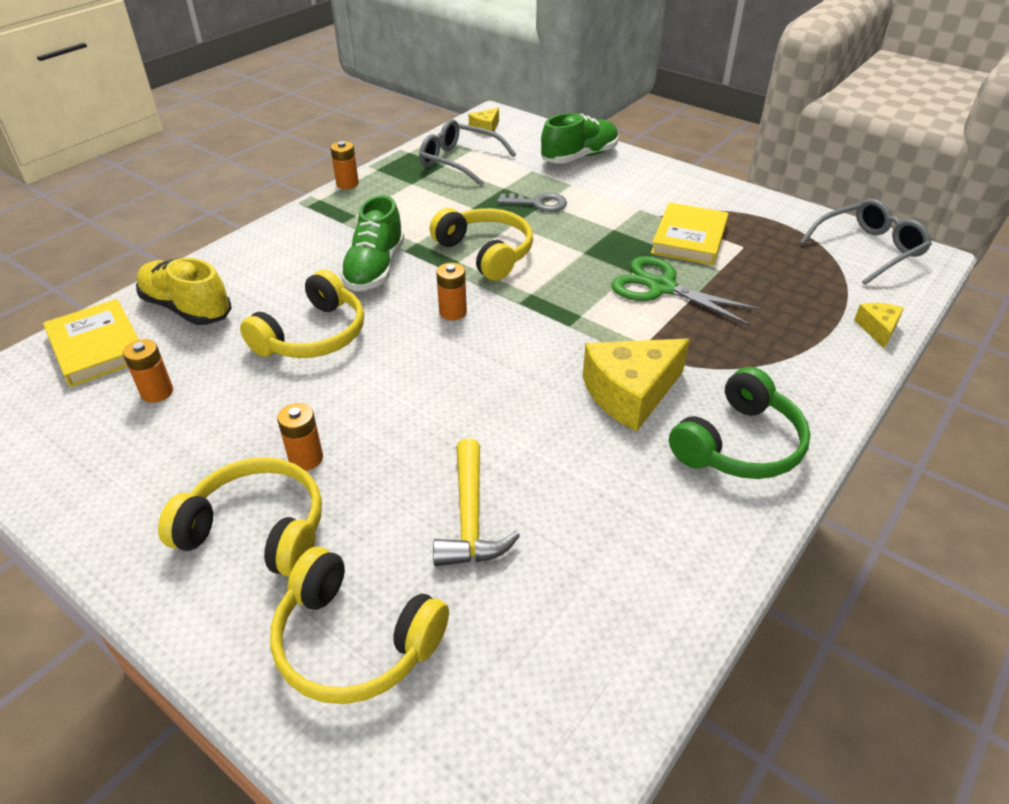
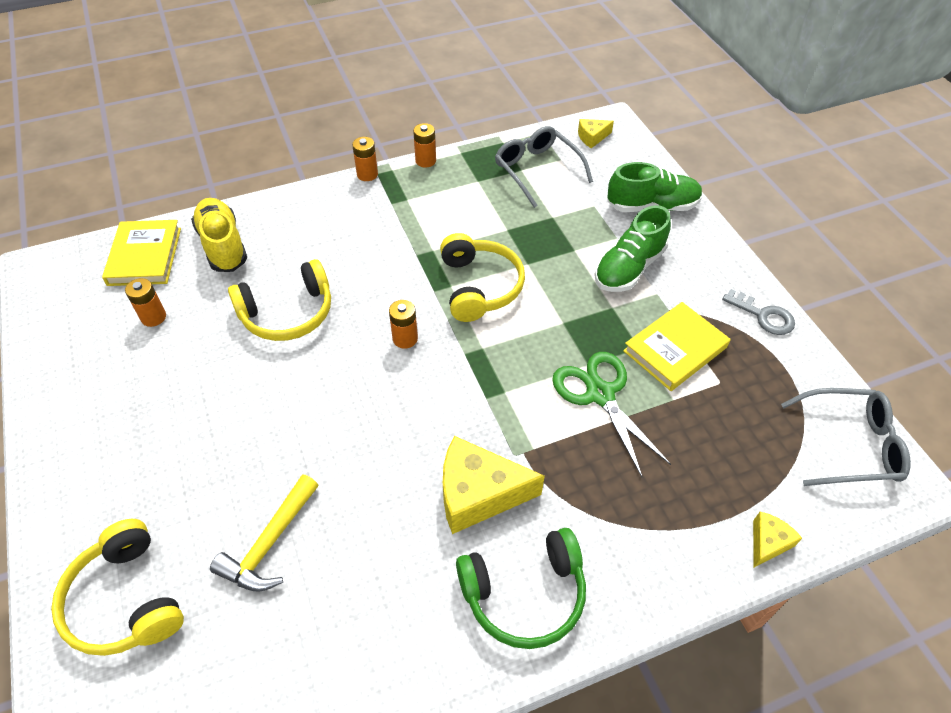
camera: 30 degrees right, 10 degrees up
yellow headphones [158,457,322,577] -> none
orange battery [277,403,323,471] -> orange battery moved to [352,137,378,181]
green shoe [340,195,404,291] -> green shoe moved to [594,205,671,292]
grey key [498,193,567,212] -> grey key moved to [722,289,795,335]

